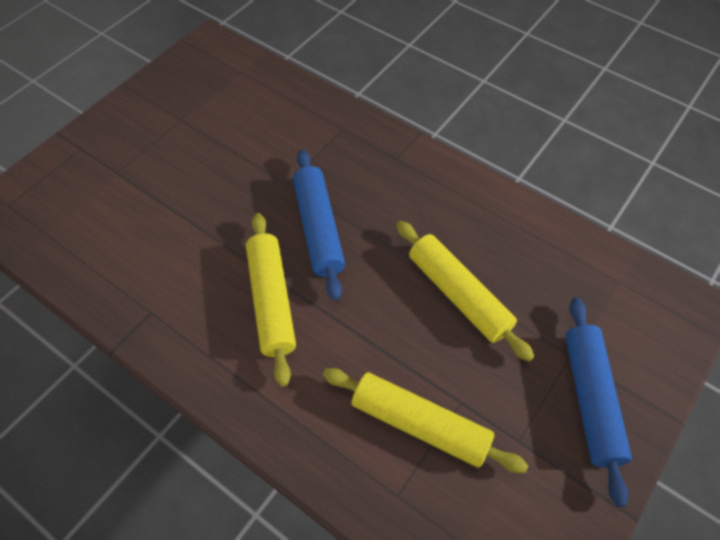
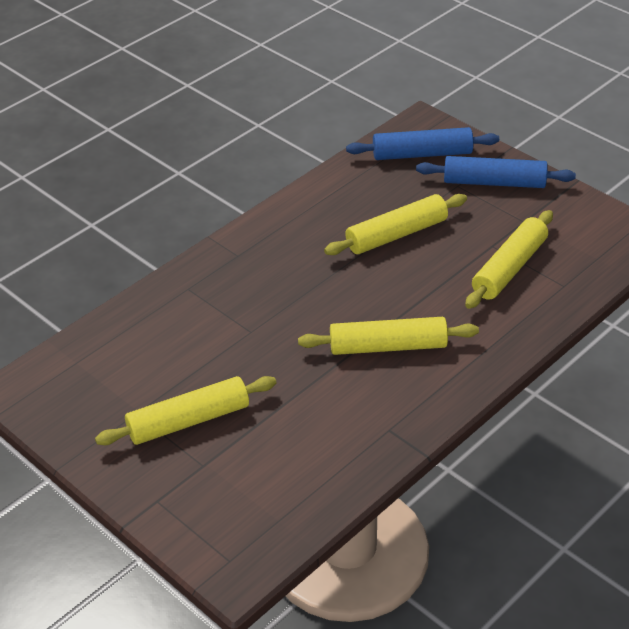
camera: 80 degrees left, 15 degrees down
blue rolling pin [293,150,345,301] -> blue rolling pin moved to [346,127,499,160]
none -> yellow rolling pin [95,376,276,445]

